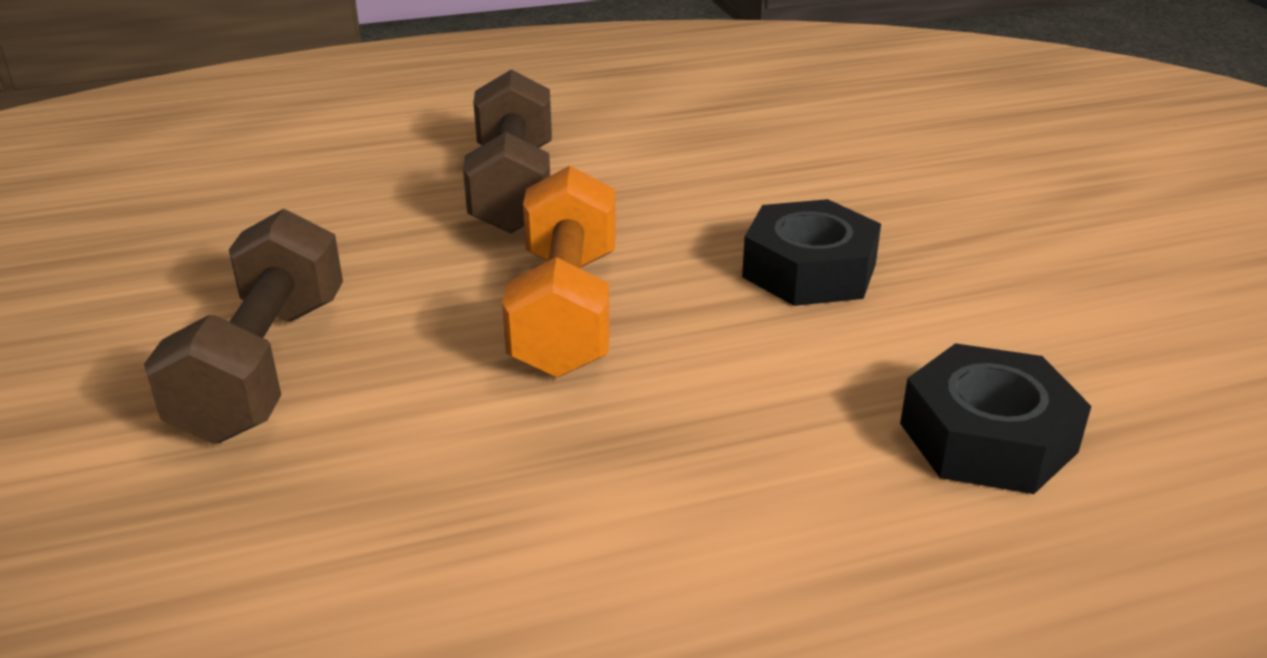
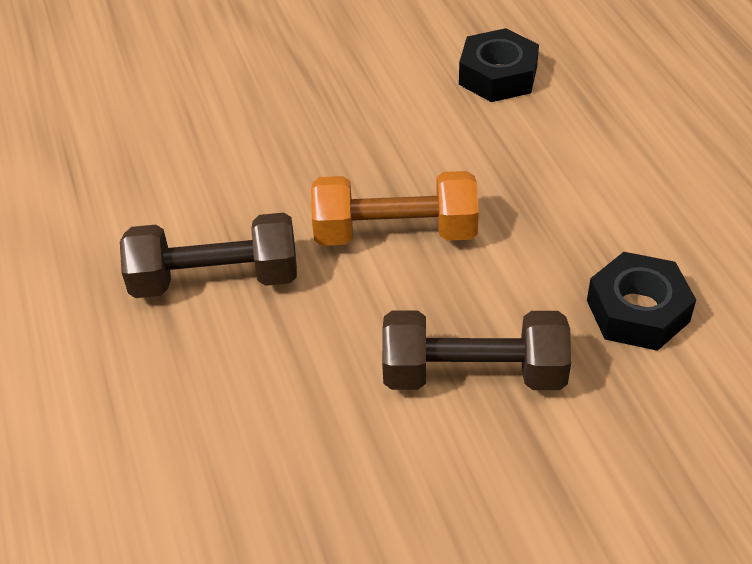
camera: 90 degrees left, 15 degrees up
black nut [742,199,881,306] -> black nut moved to [587,252,696,351]

